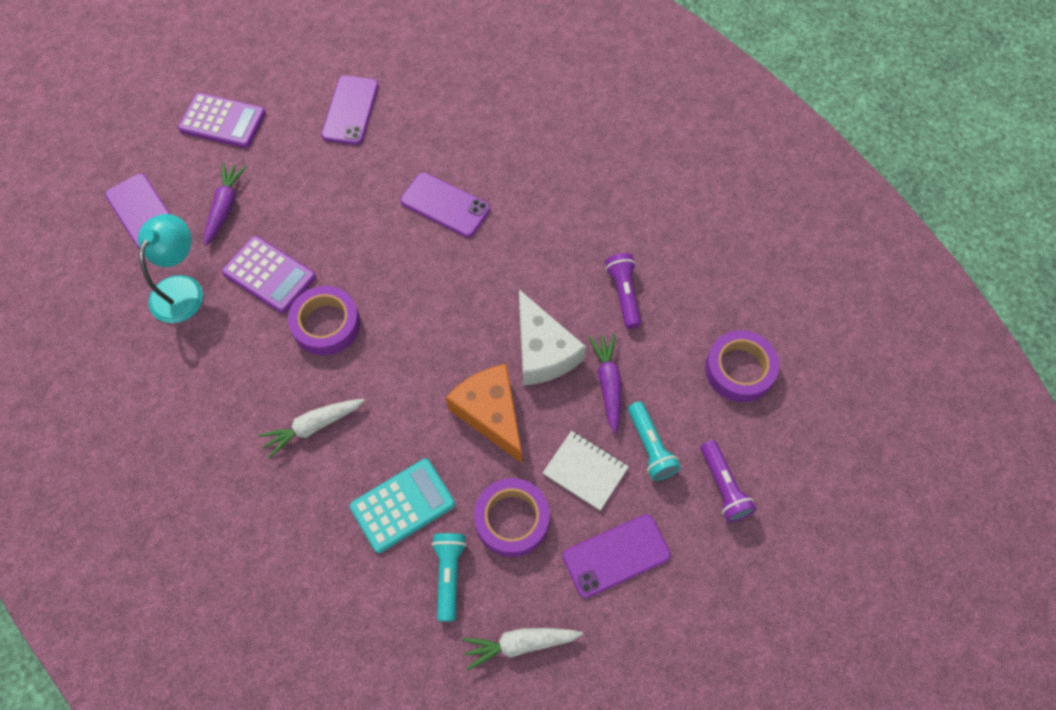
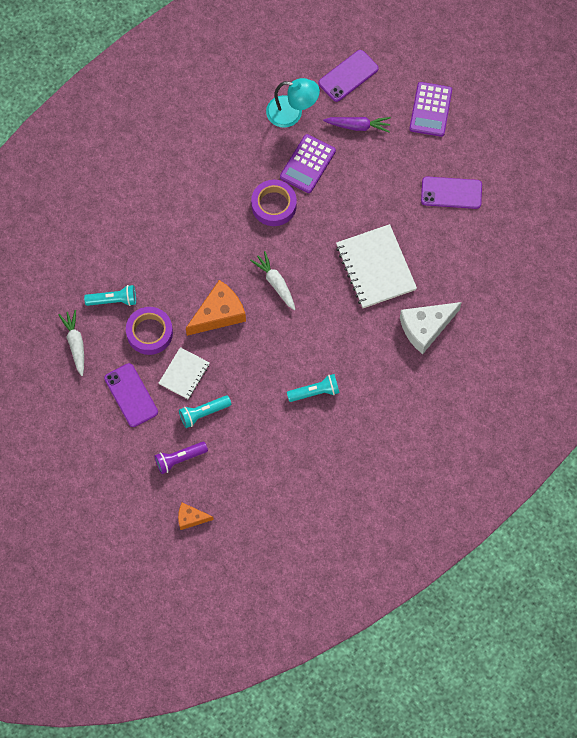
camera: 85 degrees right, 5 degrees up
white carrot [258,399,365,459] -> white carrot moved to [250,251,296,310]
turquoise calculator [350,459,455,553] -> none
purple phone [400,172,490,238] -> white notebook [336,224,417,308]
white cheese [519,289,586,386] -> white cheese moved to [400,302,462,354]
purple carrot [589,334,622,433] -> none
purple flashlight [605,253,641,329] -> turquoise flashlight [287,374,339,402]
purple tape [705,330,779,402] -> none
none -> orange cheese [178,503,214,530]

